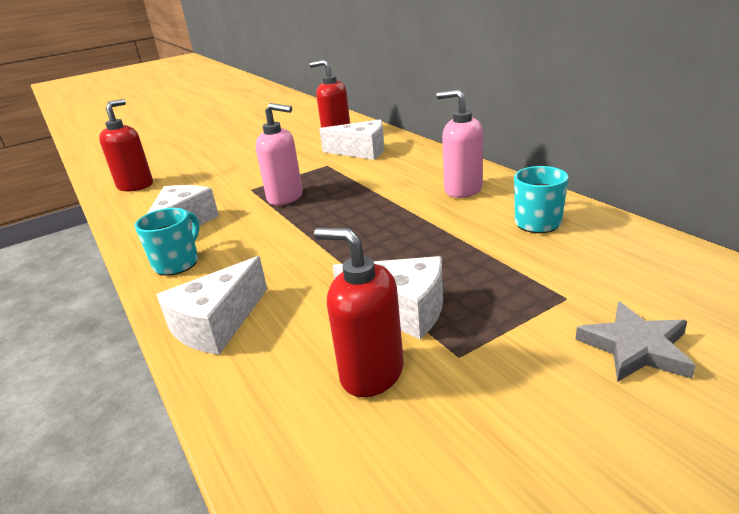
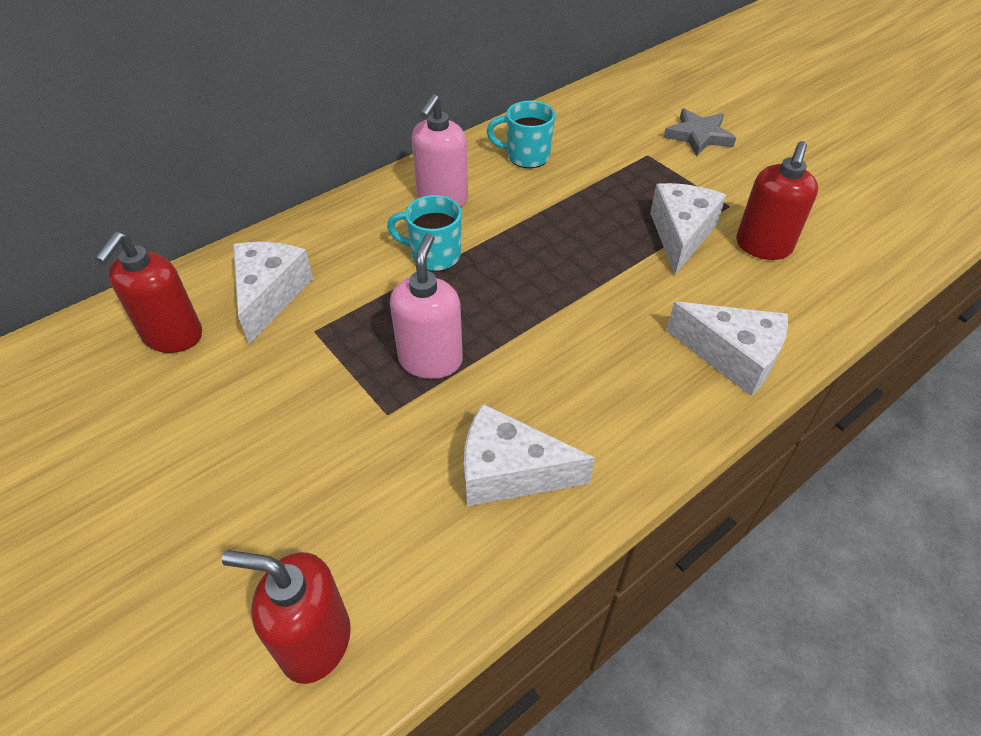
camera: 100 degrees left, 20 degrees up
turquoise mug [135,208,200,276] -> turquoise mug moved to [387,195,462,272]

